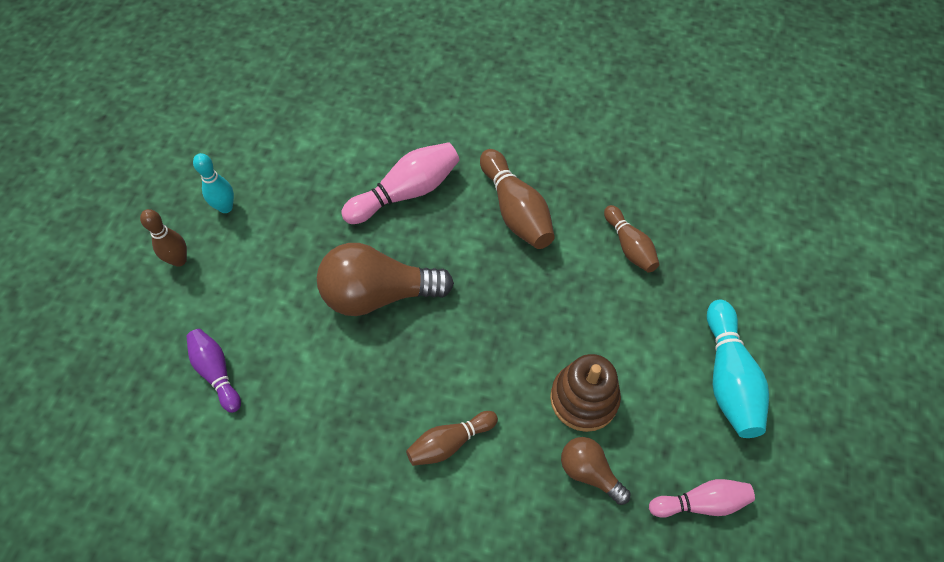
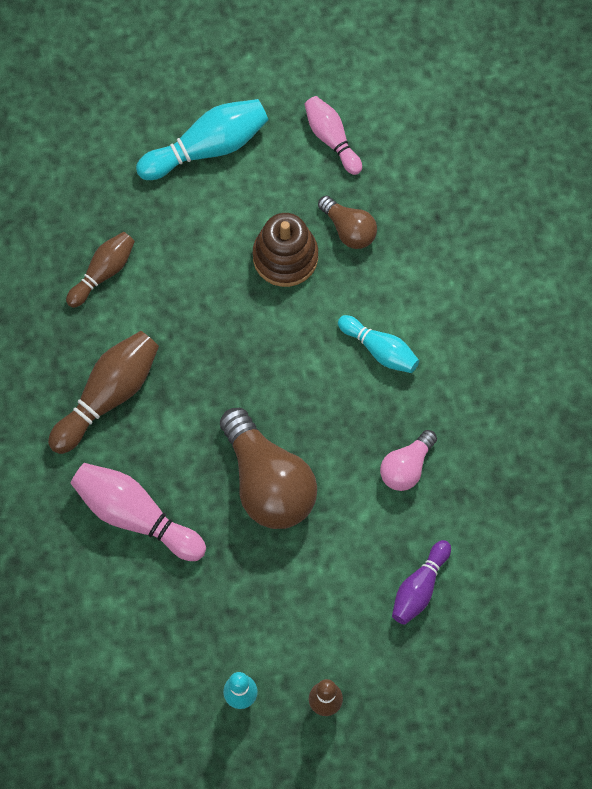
camera: 115 degrees left, 10 degrees up
brown bowling pin [406,411,498,466] -> turquoise bowling pin [338,315,419,373]
brown light bulb [561,437,630,505] -> brown light bulb turned 60 degrees counterclockwise [318,196,377,249]
none -> pink light bulb [380,430,437,491]

